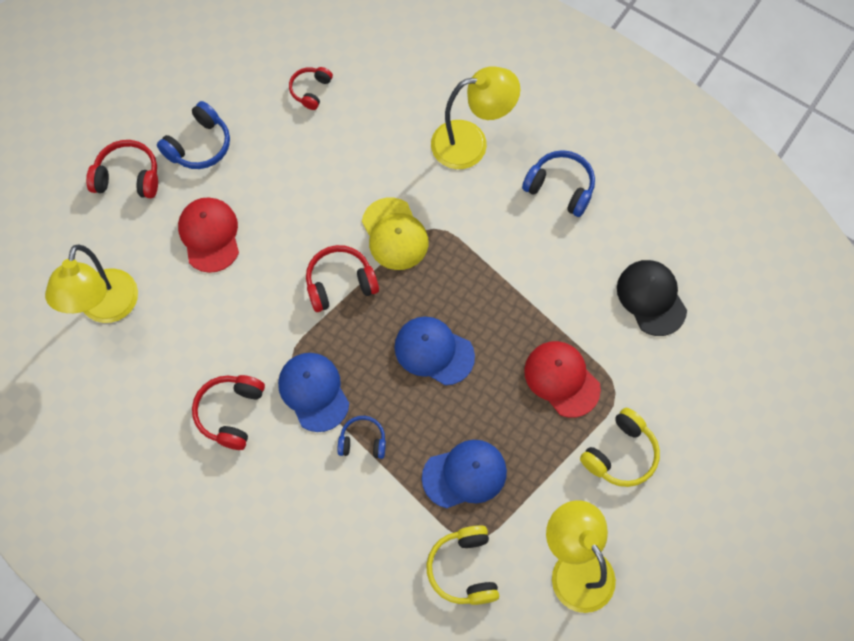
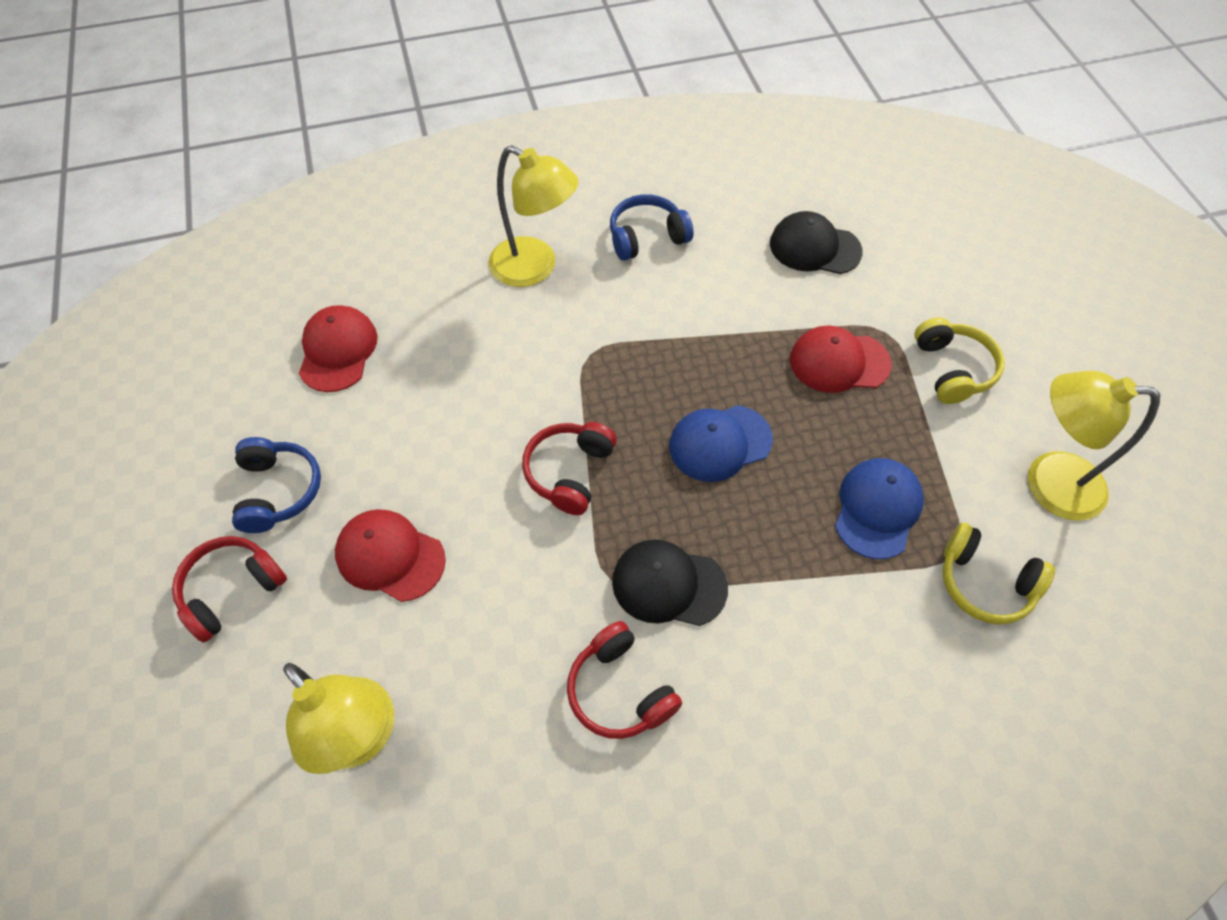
camera: 50 degrees left, 10 degrees down
blue cap [278,353,349,432] -> black cap [612,539,728,626]
red headphones [289,67,333,110] -> red cap [299,305,378,392]
blue headphones [337,416,386,459] -> none
yellow cap [362,197,429,270] -> none
yellow lamp [431,66,520,169] -> yellow lamp turned 90 degrees clockwise [489,145,579,287]

